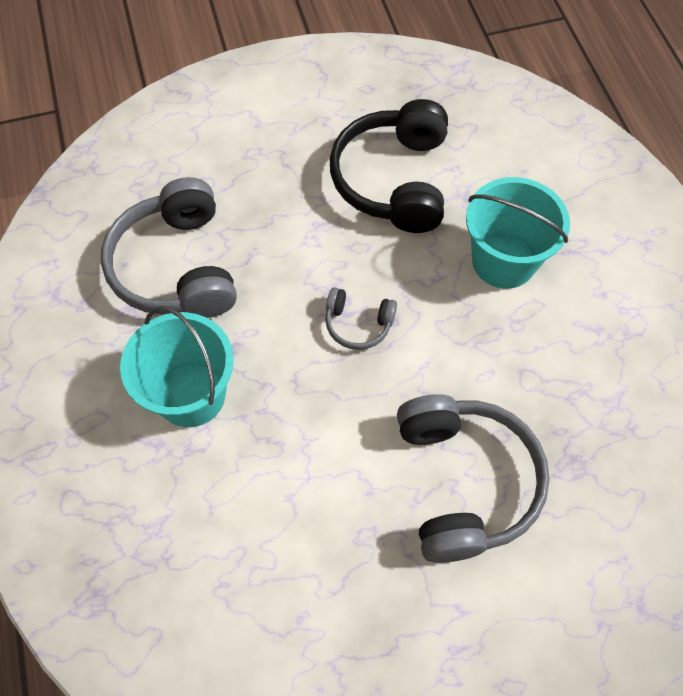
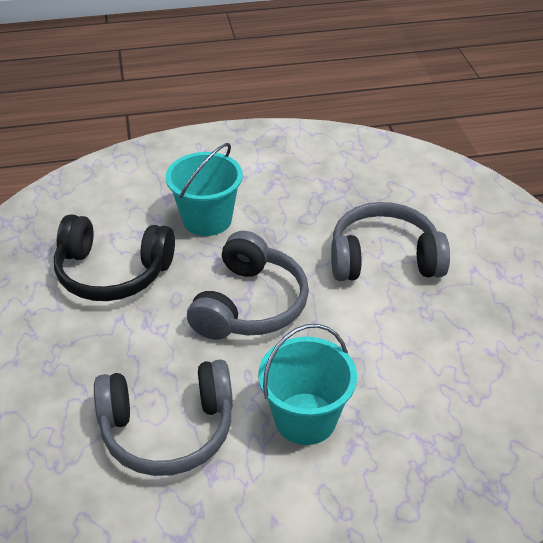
camera: 85 degrees left, 20 degrees down
grey headphones [325,287,397,350] -> grey headphones [187,231,309,340], size x2.07

